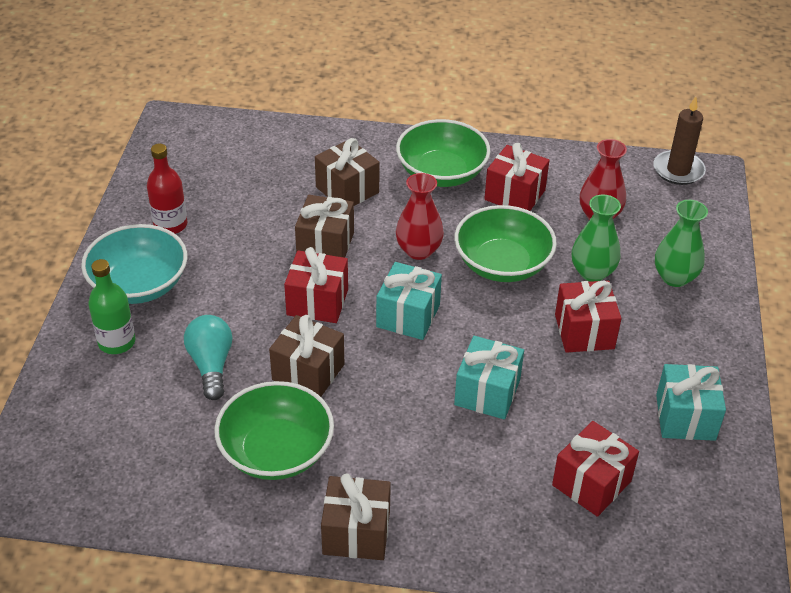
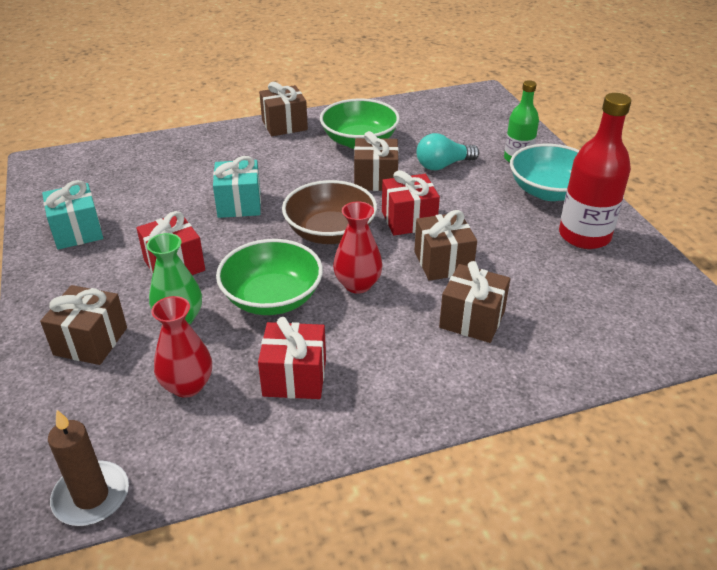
camera: 155 degrees right, 5 degrees down
red bottle [147,144,187,234] -> red bottle [559,93,631,249], size x1.60
turquoise light bulb [184,315,232,400] -> turquoise light bulb turned 105 degrees clockwise [416,133,480,170]
turquoise gift [376,262,442,340] -> brown bowl [282,180,377,244]
green bowl [396,119,491,187] -> none
red gift [552,421,639,517] -> none
green vase [655,200,708,287] -> brown gift [40,285,127,365]

